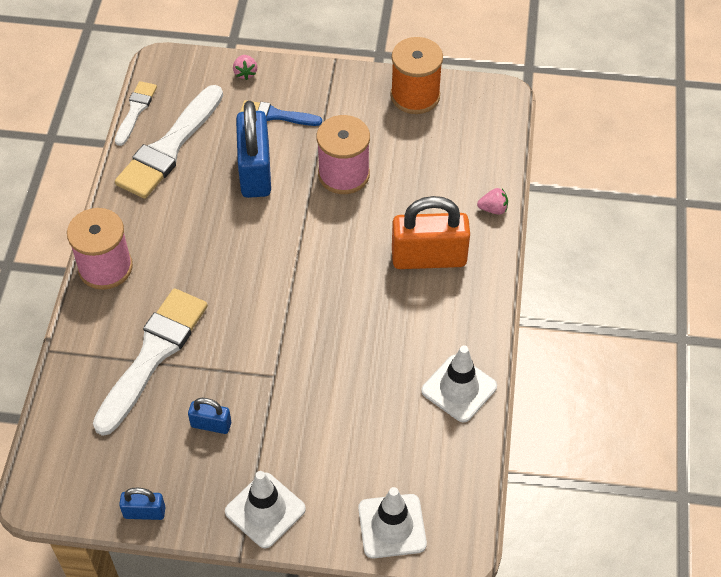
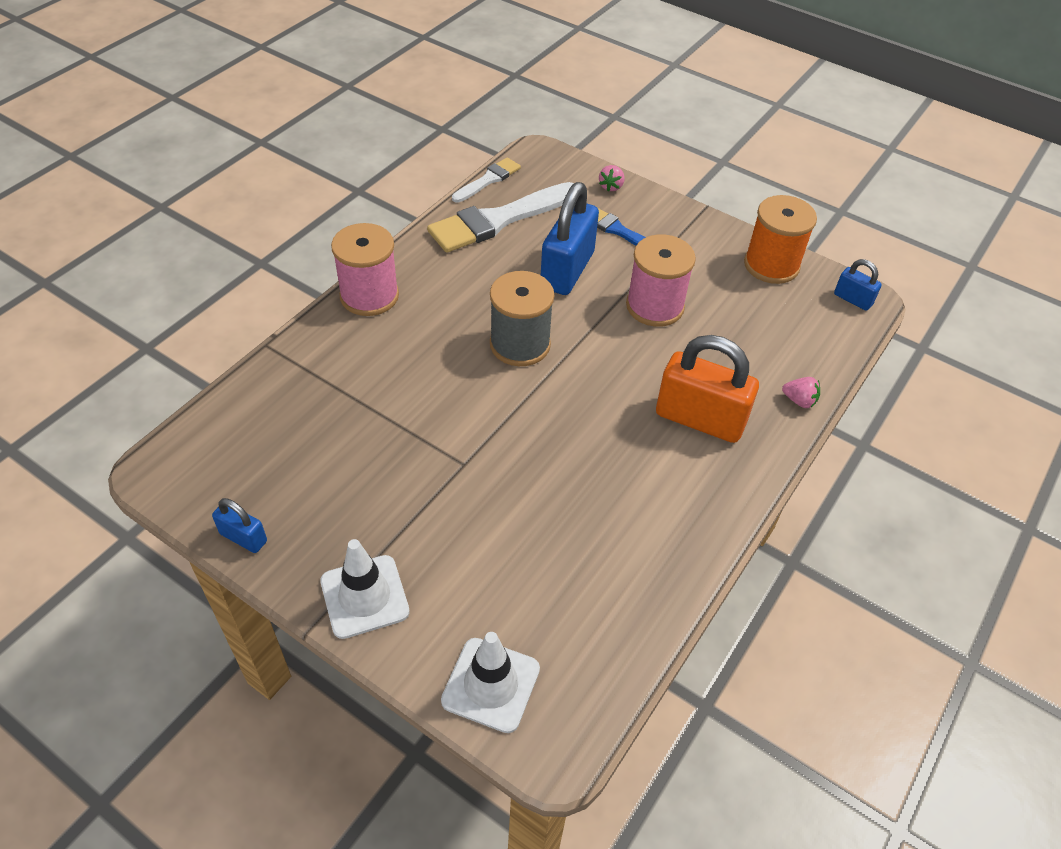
camera: 25 degrees right, 5 degrees down
white brush [93,288,208,436] -> none
blue padlock [188,398,231,434] -> blue padlock moved to [834,259,882,311]
white traffic cone [421,346,497,422] -> none
none -> grey spool [490,271,554,366]

